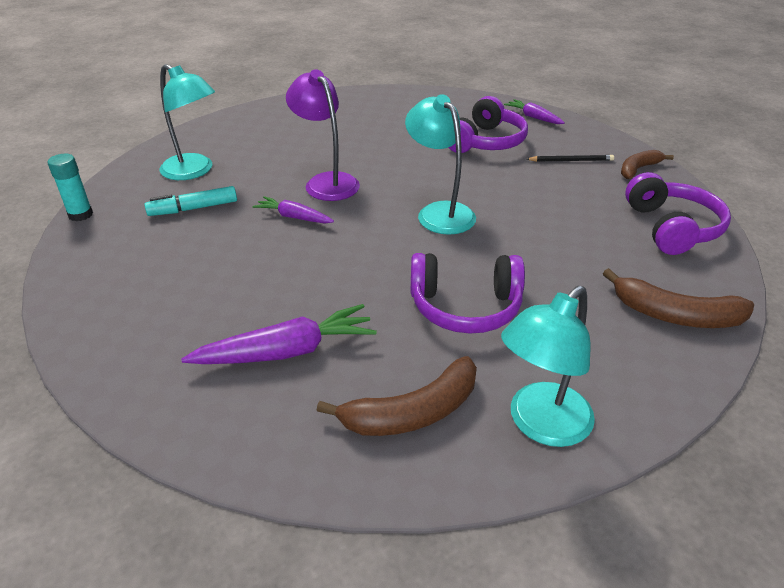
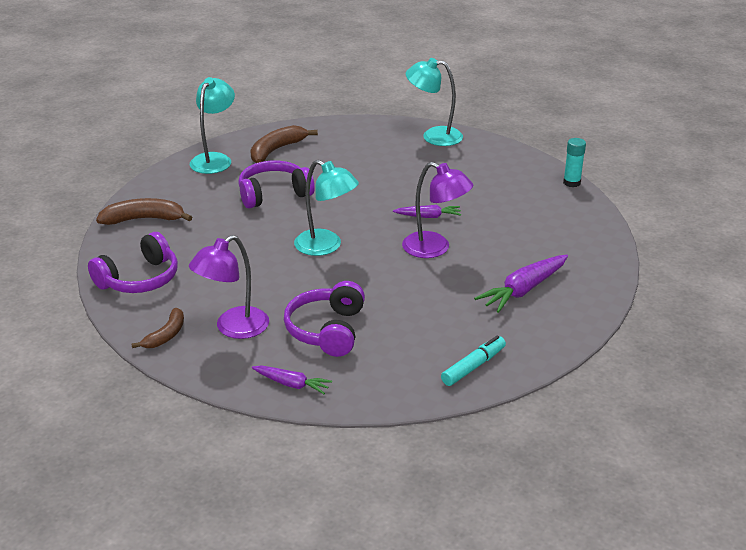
camera: 155 degrees right, 5 degrees down
turquoise marker [144,186,237,216] -> turquoise marker moved to [441,336,506,386]
turquoise lamp [159,64,215,180] -> turquoise lamp moved to [406,58,463,146]
purple carrot [181,304,377,364] -> purple carrot moved to [474,255,568,313]
black pencil [527,155,614,162] -> purple lamp [189,235,269,339]
purple headphones [625,172,731,255] -> purple headphones turned 105 degrees counterclockwise [88,232,178,293]

